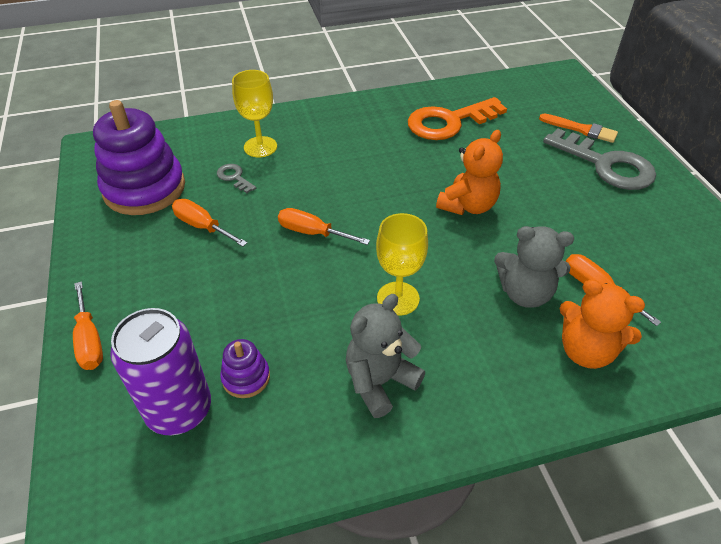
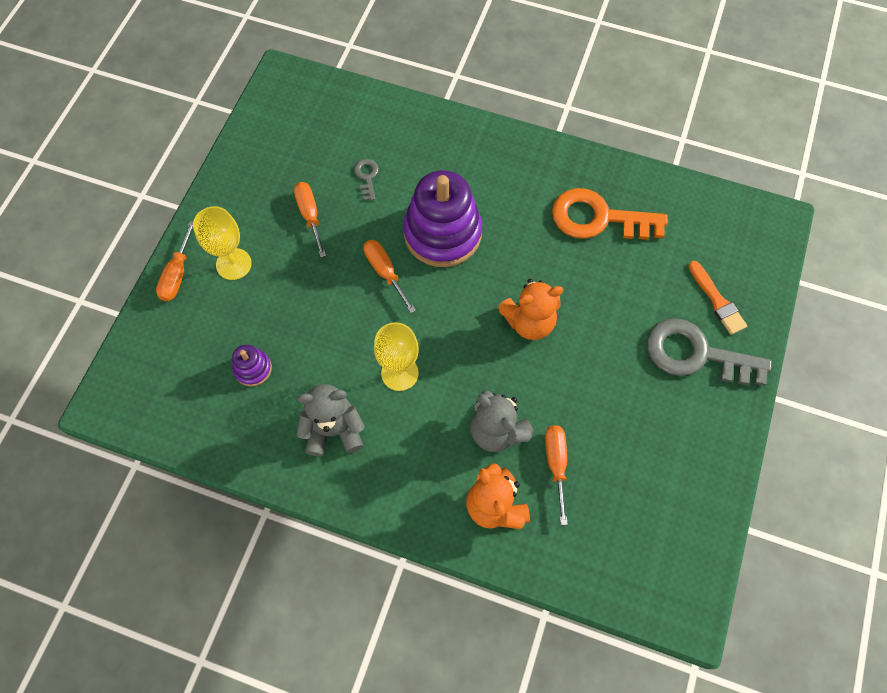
camera: 35 degrees right, 20 degrees up
purple stacking toy [93,100,185,215] -> purple stacking toy moved to [403,170,482,267]
purple can [110,308,211,435] -> none
yellow goblet [232,70,277,157] -> yellow goblet moved to [193,206,252,280]
grey key [543,128,656,190] -> grey key turned 120 degrees clockwise [647,318,772,386]

